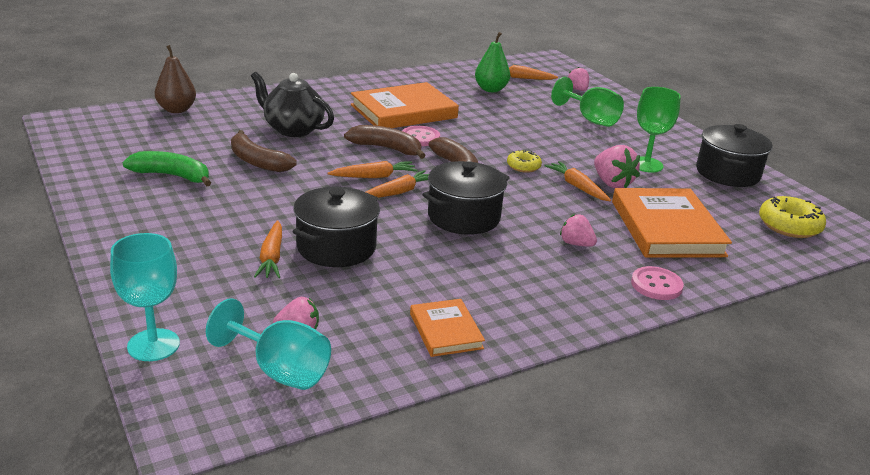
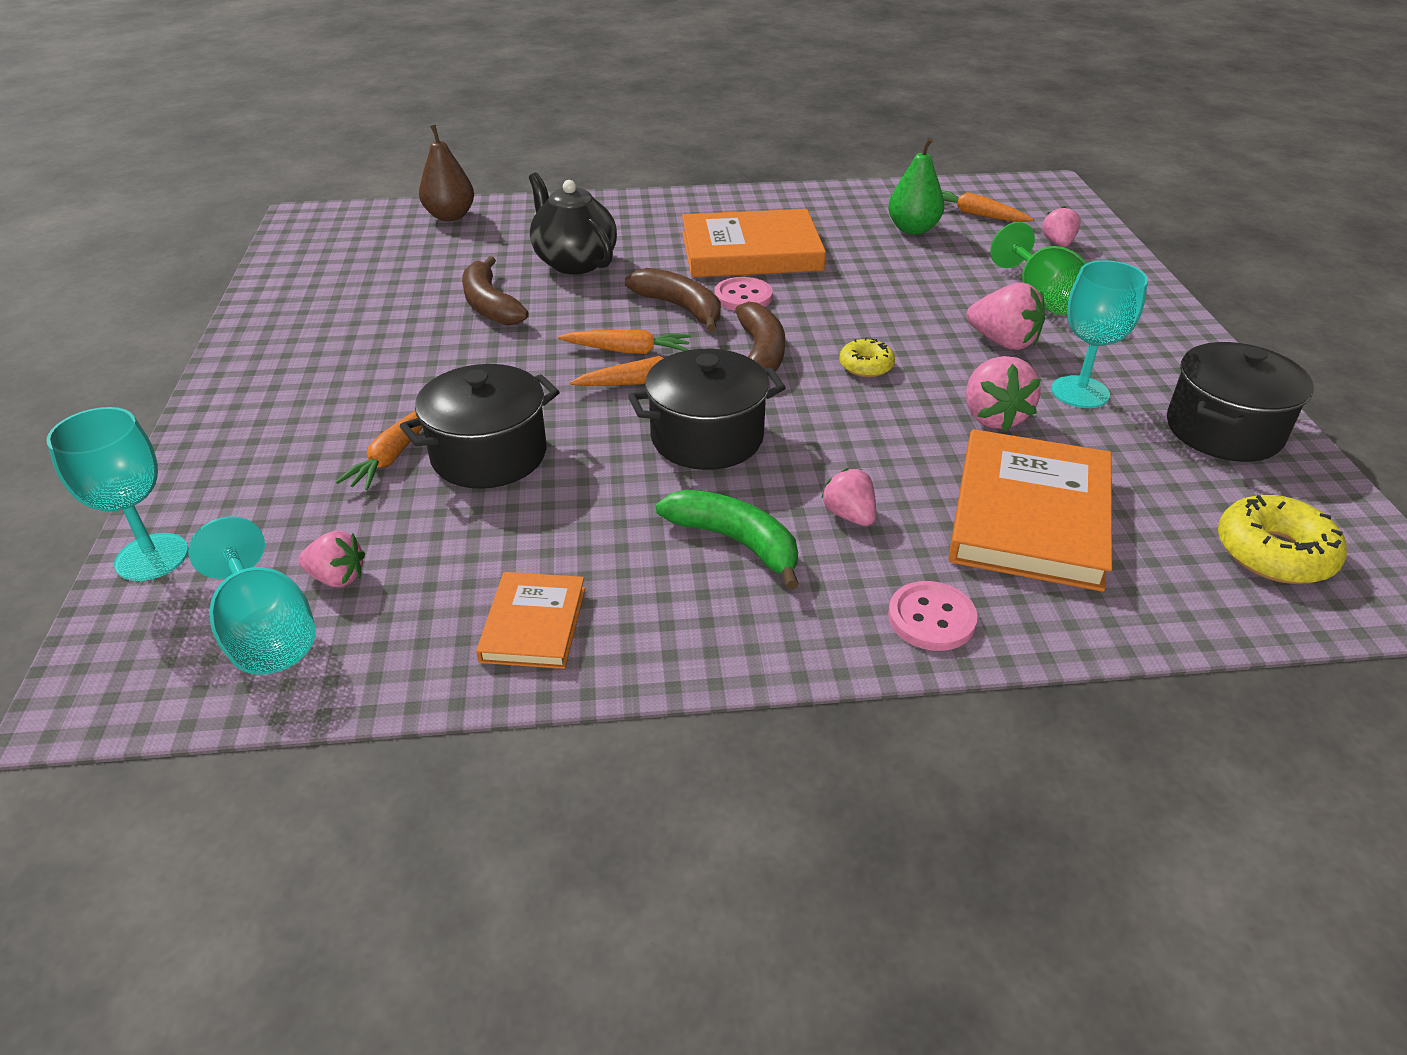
camera: 25 degrees right, 10 degrees up
green banana [123,151,211,186] -> green banana moved to [656,489,799,590]
orange carrot [545,161,611,201] -> none
green goblet [637,87,681,173] -> turquoise goblet [1052,260,1148,408]
none -> pink strawberry [967,282,1045,350]

